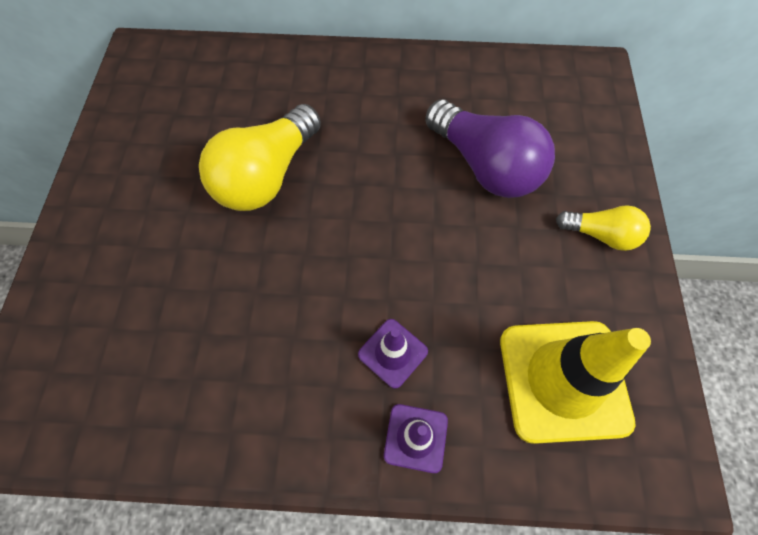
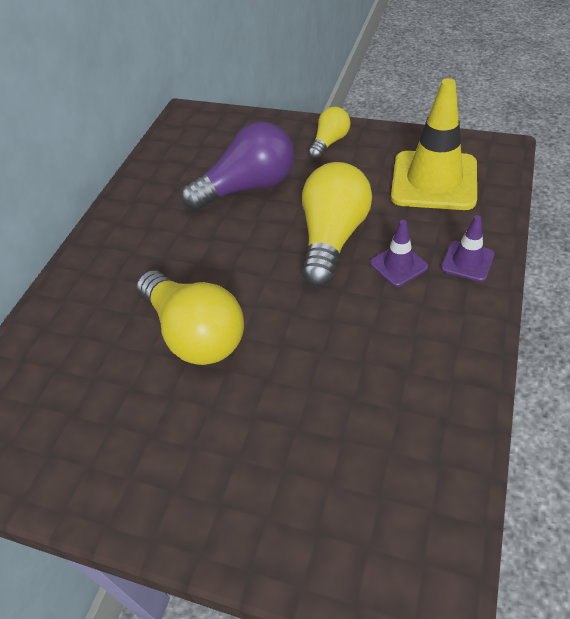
camera: 70 degrees left, 15 degrees down
none -> yellow light bulb [302,162,372,287]

